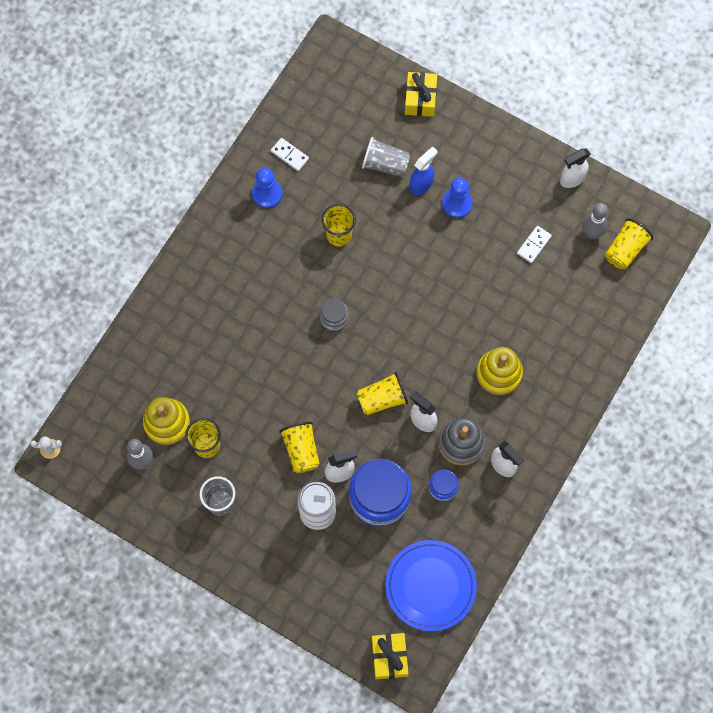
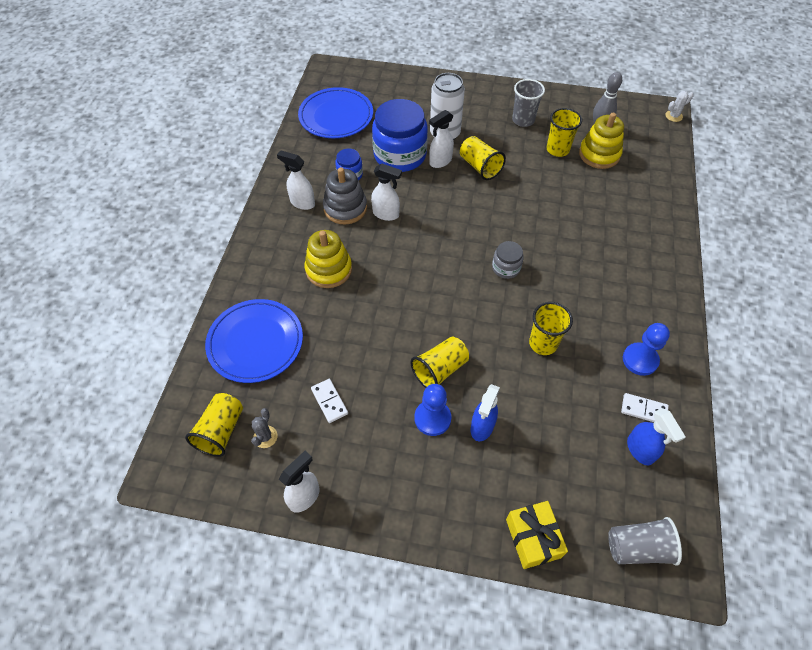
camera: 160 degrees right, 15 degrees down
yellow cup [357,372,408,415] -> yellow cup moved to [411,337,469,388]
grey cup [362,137,411,177] -> grey cup moved to [608,517,682,566]
yellow gift [372,633,408,679] -> none
white domino [517,226,552,263] -> white domino turned 45 degrees counterclockwise [311,379,348,423]
grey bowling pin [582,203,608,239] -> grey cactus [251,408,278,448]
none -> blue plate [205,299,303,383]
none -> blue spray bottle [627,408,686,466]

